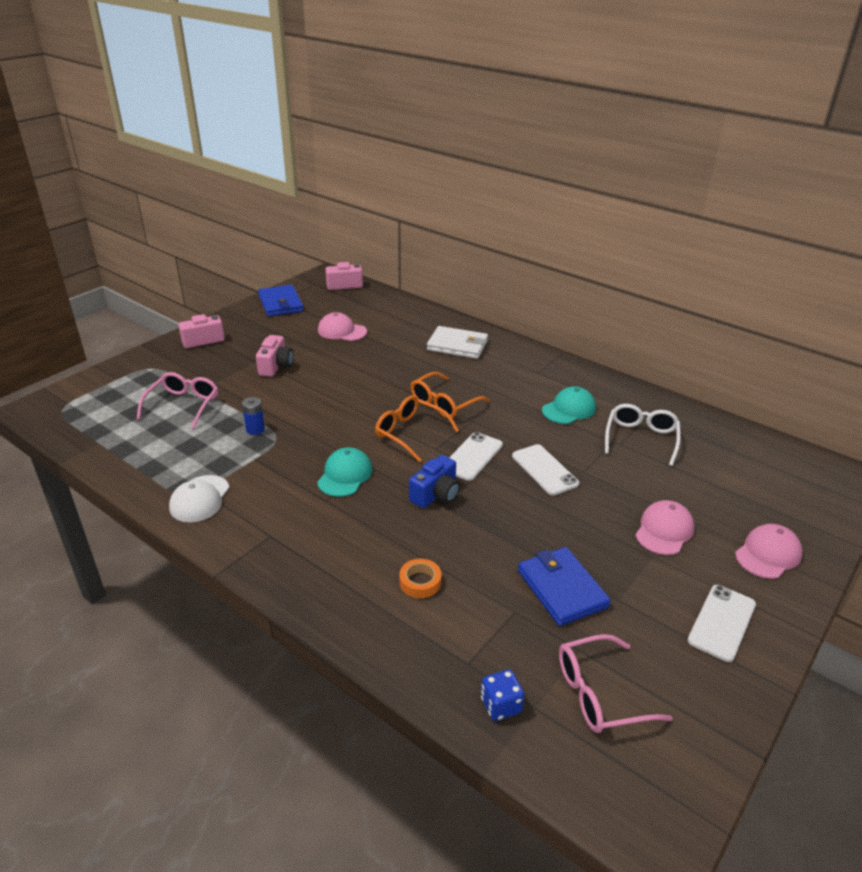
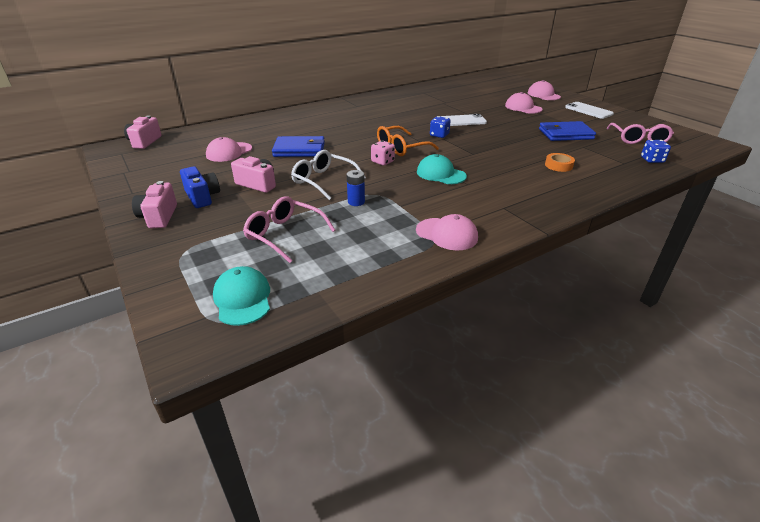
camera: 70 degrees left, 0 degrees up
white cap [169,475,229,522] -> pink cap [416,214,478,250]
blue wallet [258,285,304,317] -> blue wallet moved to [272,136,325,157]
blue camera [409,455,460,508] -> blue camera moved to [180,166,220,208]
orange glasses [411,372,490,418] -> none
white wallet [427,326,488,359] -> none
white phone [449,432,503,481] -> blue dice [430,116,451,138]
turquoise cap [542,386,596,424] -> turquoise cap moved to [213,266,270,326]
white glasses [605,404,681,466] -> white glasses moved to [291,150,366,200]
none -> pink dice [371,141,395,166]

